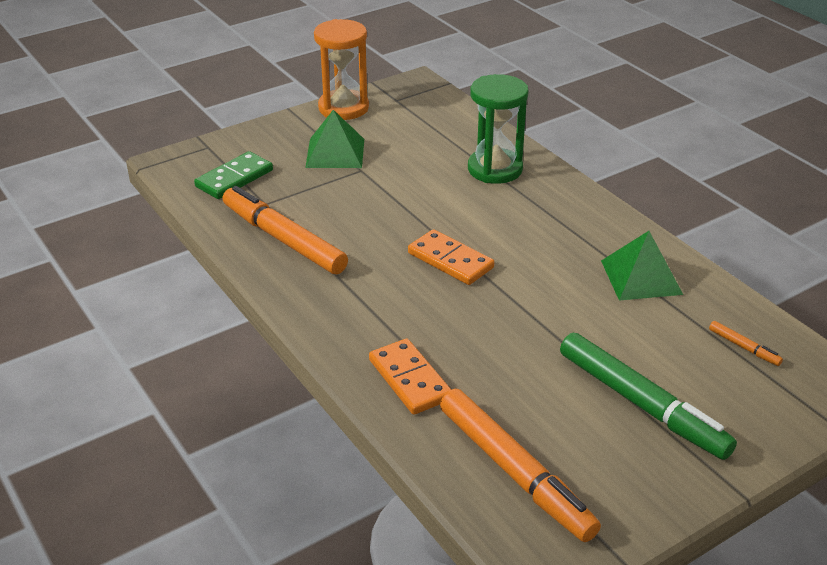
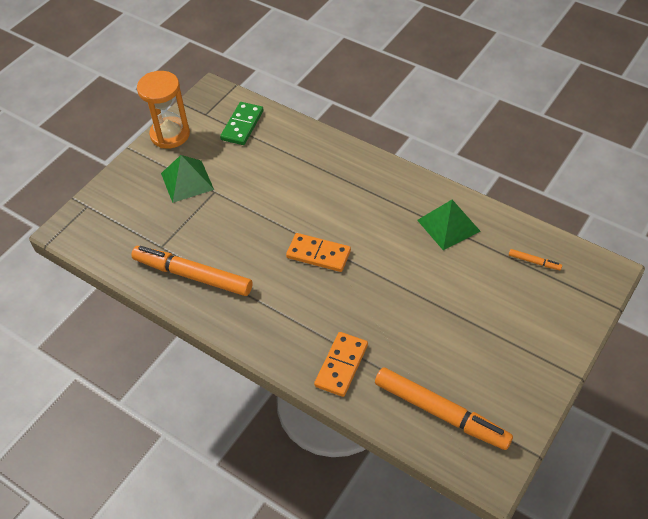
camera: 20 degrees left, 15 degrees up
green domino [194,151,273,199] -> green domino moved to [220,102,263,145]
orange domino [369,339,451,415] -> orange domino turned 75 degrees clockwise [314,332,368,397]
green hourglass [468,74,529,184] -> none
green marker [560,333,737,460] -> none

